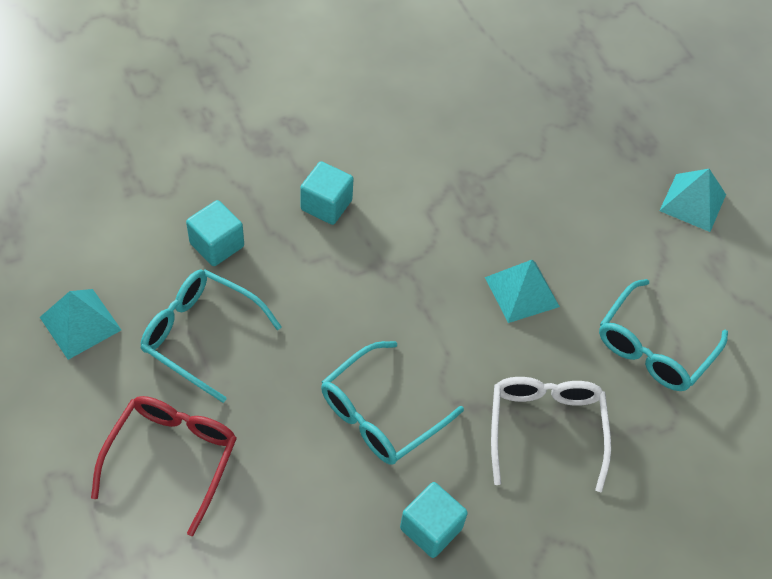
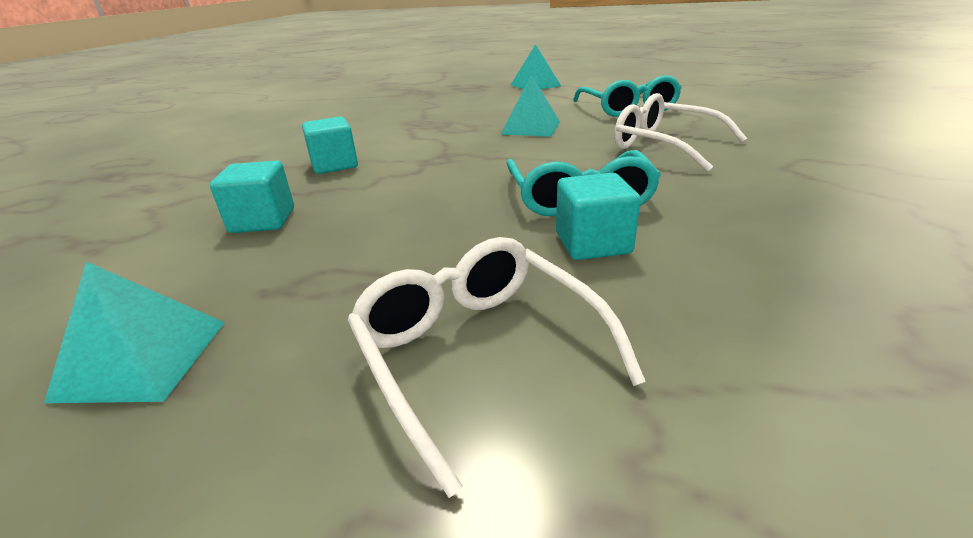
camera: 45 degrees left, 25 degrees down
red glasses [91,396,237,536] -> white glasses [348,237,646,498]
turquoise glasses [140,269,282,403] -> none
turquoise cube [400,482,468,558] -> turquoise cube moved to [556,173,641,260]

